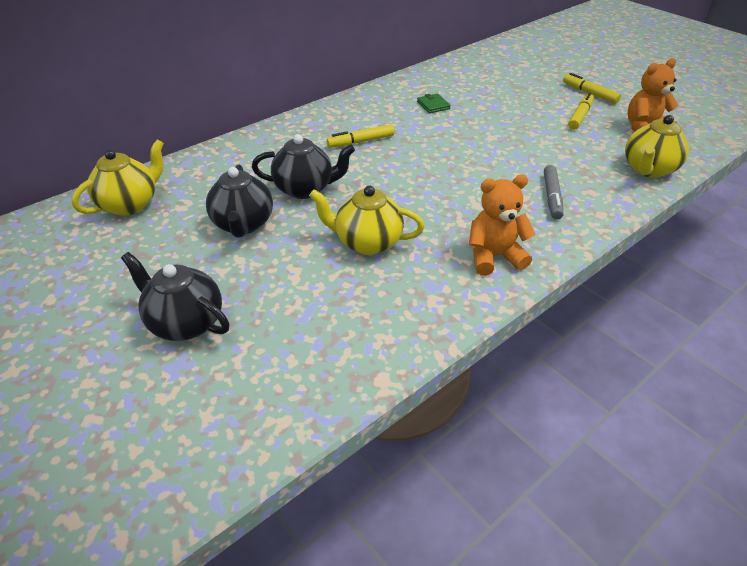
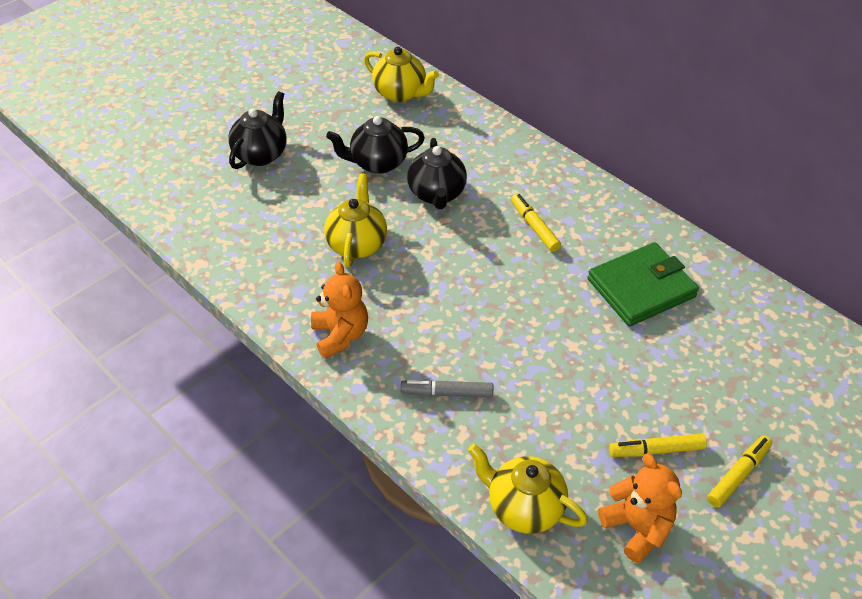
camera: 85 degrees right, 5 degrees up
green wallet [417,93,451,113] -> green wallet [588,242,699,326], size x2.30
yellow marker [568,92,594,130] -> yellow marker turned 150 degrees clockwise [609,434,707,457]

